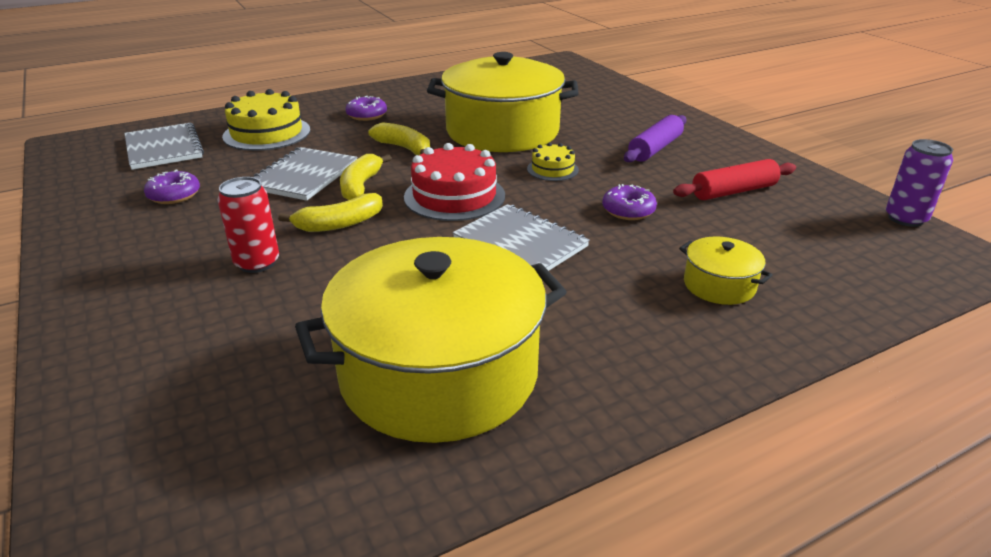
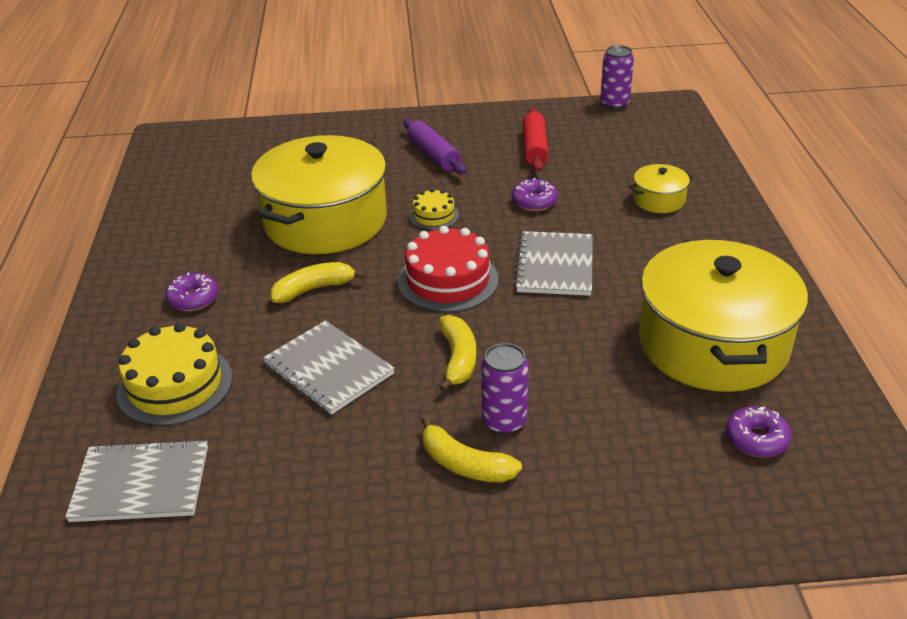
camera: 65 degrees left, 5 degrees up
purple donut [144,170,200,204] -> purple donut moved to [726,406,792,458]
red can [217,177,279,273] -> purple can [481,343,529,434]
yellow banana [340,154,391,200] -> yellow banana moved to [421,416,522,483]
grey notebook [452,204,590,271] -> grey notebook turned 60 degrees counterclockwise [514,231,593,296]

